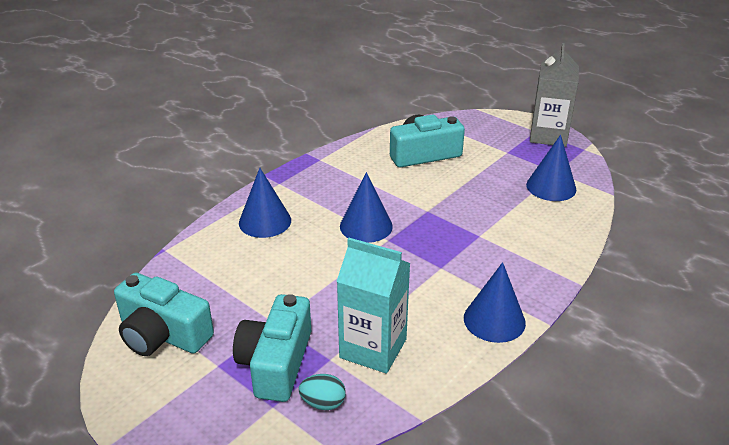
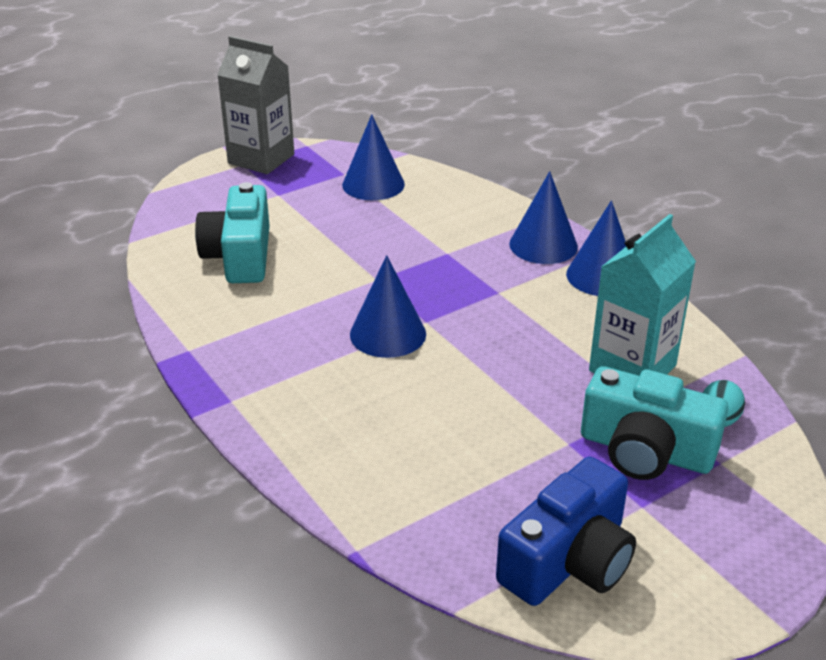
camera: 75 degrees left, 0 degrees up
turquoise camera [114,273,214,356] -> blue camera [496,457,636,606]
blue cone [239,168,291,238] -> blue cone moved to [509,171,578,264]

